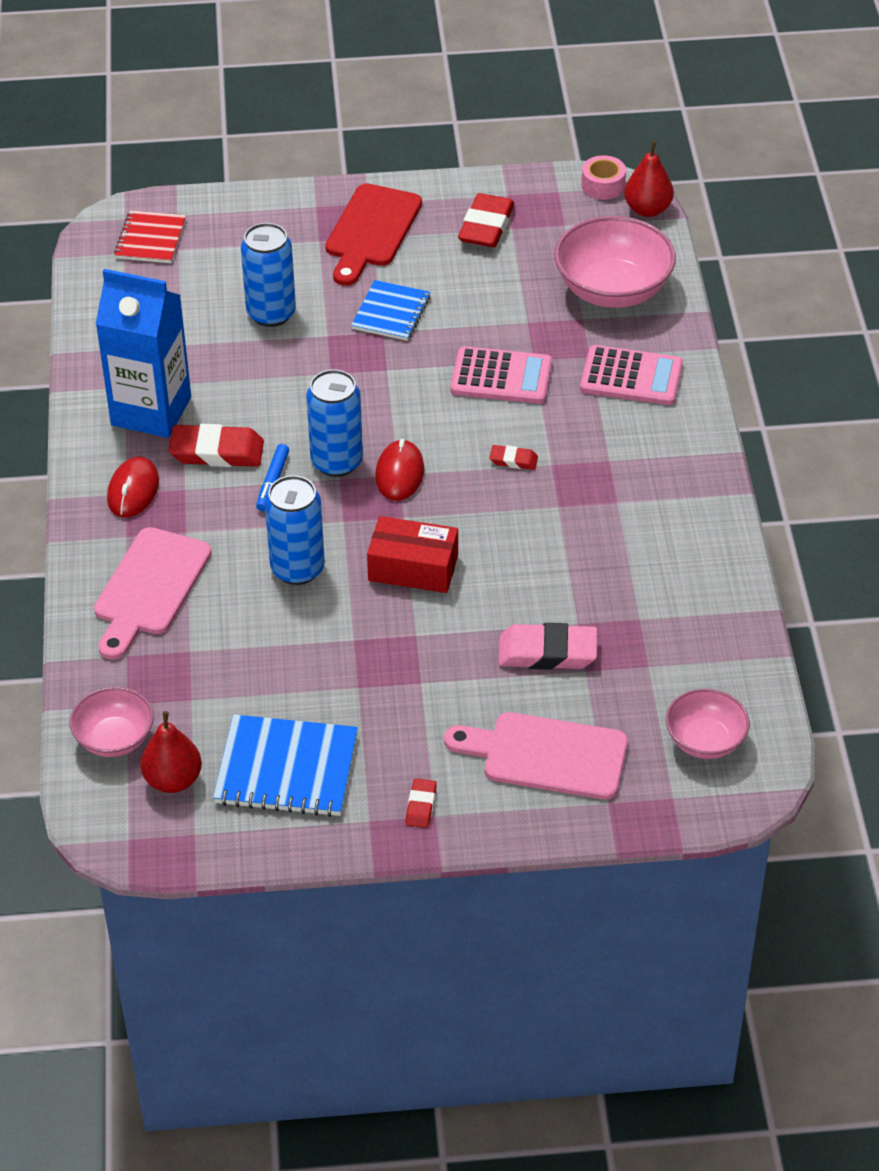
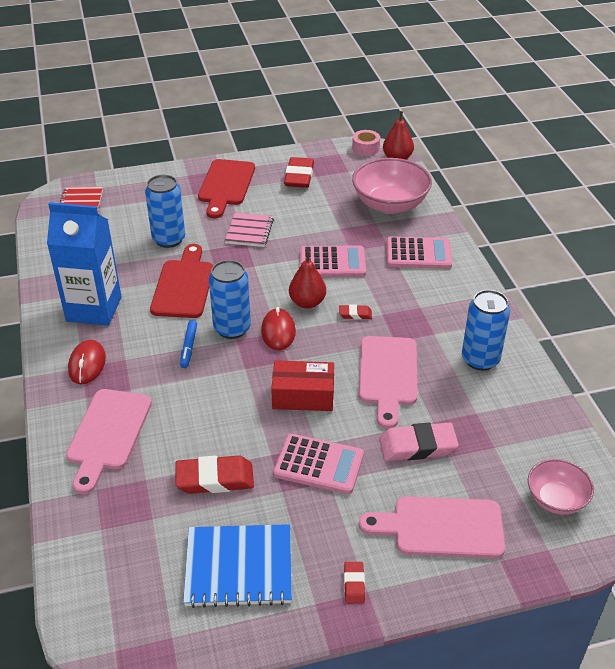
camera: 10 degrees left, 5 degrees down
pink bowl [70,687,154,757] -> none
red pear [140,711,202,793] -> red pear moved to [289,251,326,309]
red eraser [169,424,264,467] -> red eraser moved to [176,456,254,494]
blue can [265,475,325,585] -> blue can moved to [462,290,510,371]
blue notebook [351,280,430,341] -> pink notebook [225,213,274,247]
none -> red cutting board [150,244,213,318]
none -> pink calculator [273,434,364,494]
none -> pink cutting board [359,336,417,429]

